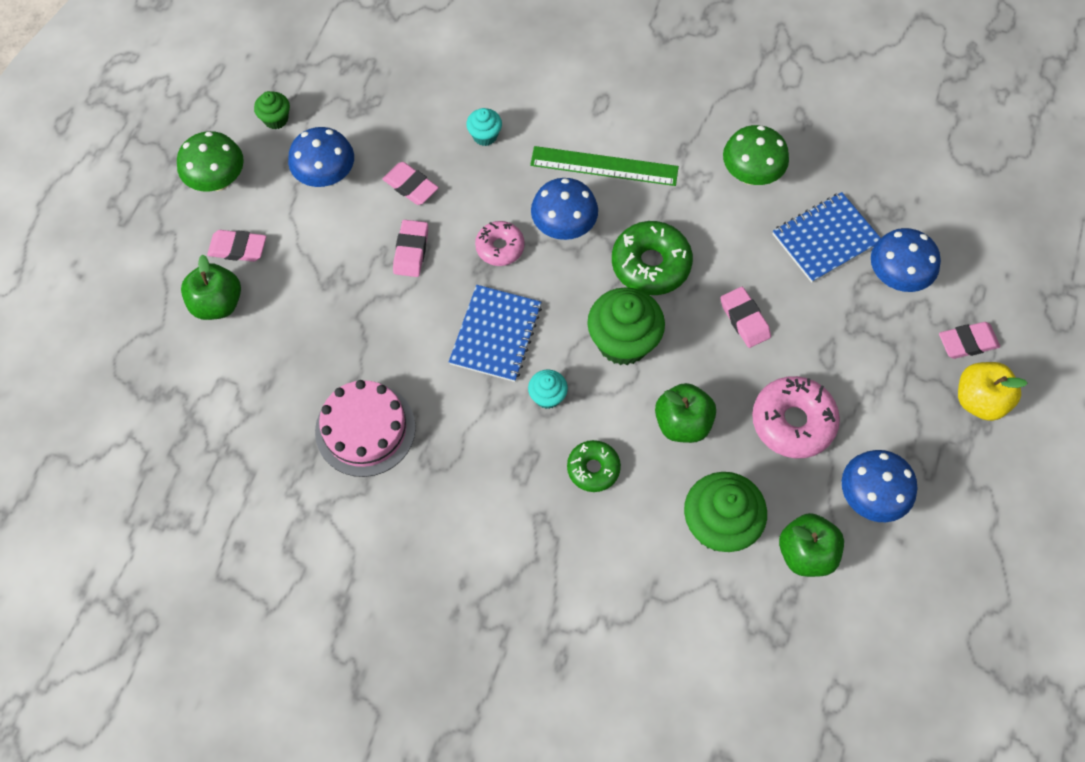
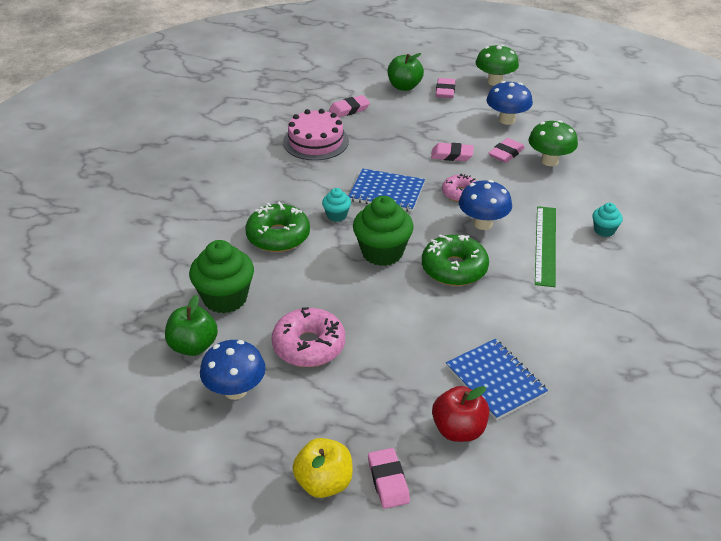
camera: 90 degrees right, 25 degrees down
green cupcake [254,91,290,129] -> none
turquoise cupcake [466,108,502,146] -> turquoise cupcake moved to [592,203,623,237]
green donut [567,440,621,492] -> green donut [245,202,310,252], size x1.63
green apple [655,383,716,443] -> none
pink eraser [720,287,771,348] -> pink eraser moved to [329,95,370,117]
green mushroom [723,125,789,185] -> green mushroom moved to [529,120,578,166]
blue mushroom [871,228,941,292] -> red apple [432,386,489,442]

